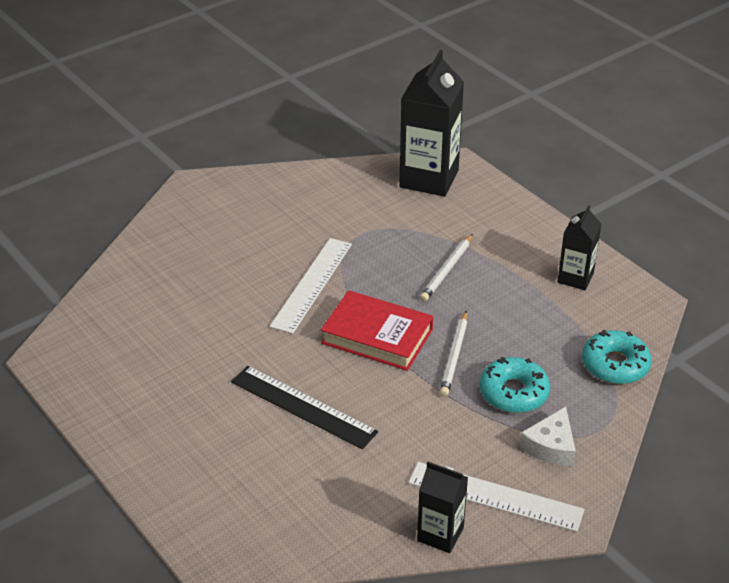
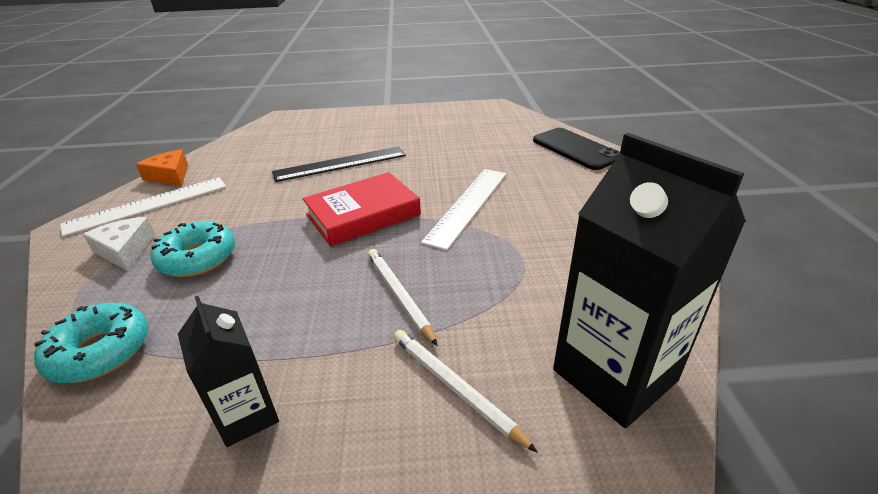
camera: 125 degrees right, 5 degrees down
white ruler [270,238,352,334] -> white ruler turned 60 degrees clockwise [421,169,506,250]
black carton [417,462,468,553] -> orange cheese [136,149,188,186]
white pencil [440,311,468,397] -> white pencil moved to [394,330,538,453]
none -> black phone [533,128,620,170]

